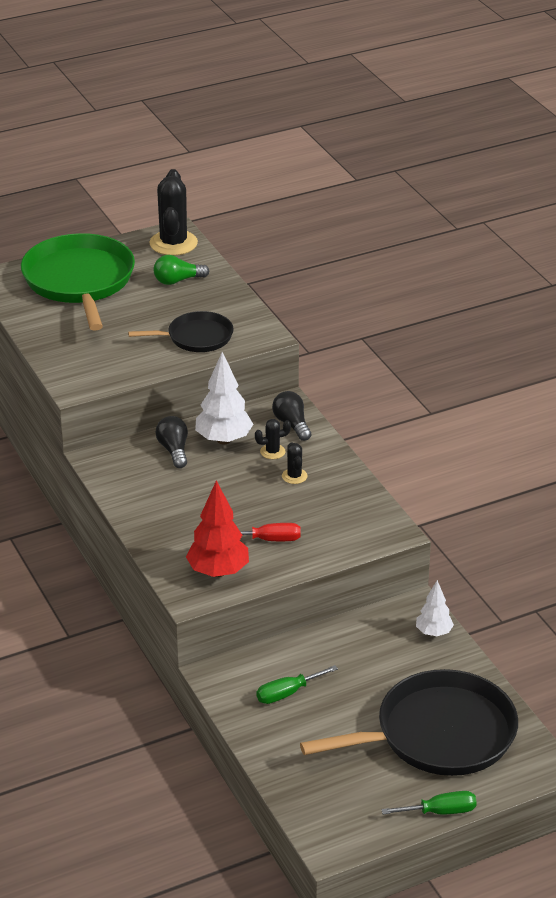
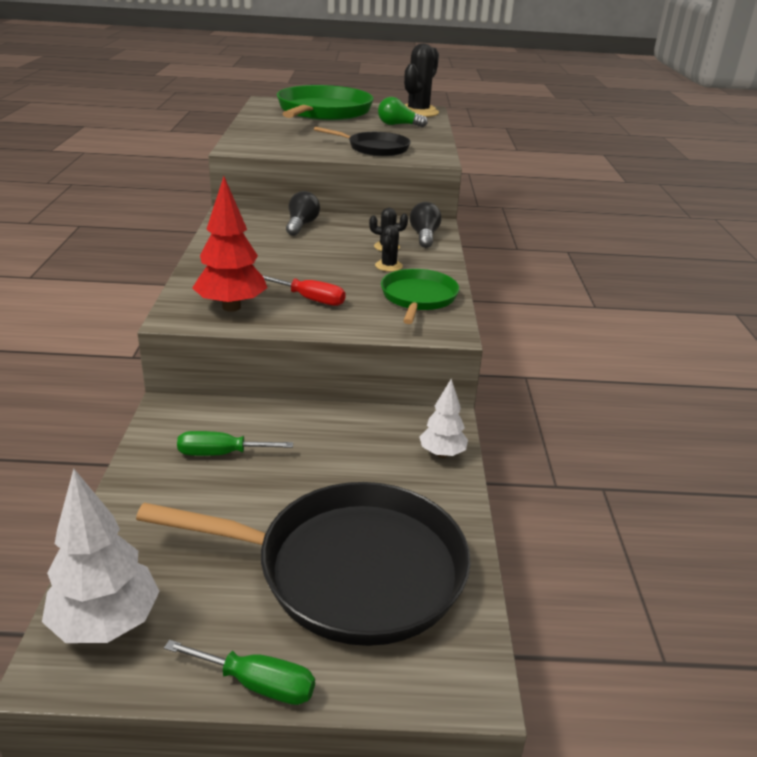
camera: 25 degrees right, 5 degrees down
white tree [195,352,253,444] -> white tree moved to [42,469,160,643]
none -> green pan [381,269,459,324]

